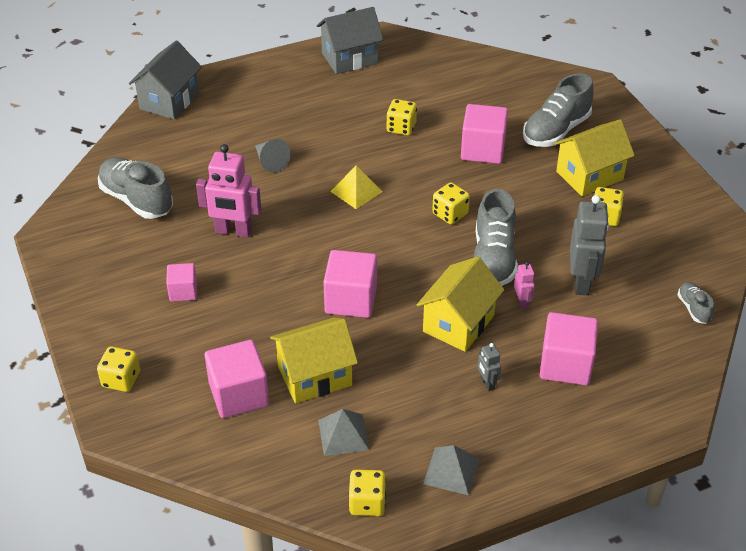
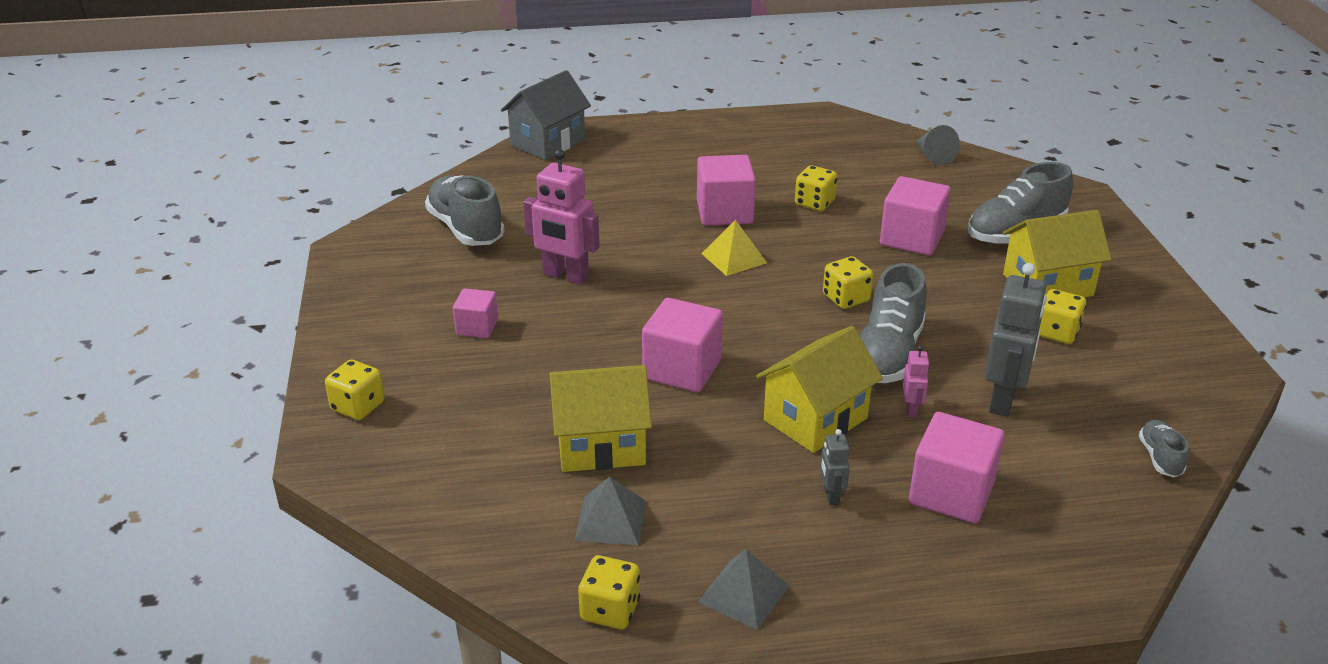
camera: 15 degrees right, 10 degrees down
pink cube [205,340,269,418] -> pink cube moved to [697,155,756,226]
grey cone [255,139,291,173] -> grey cone moved to [916,125,960,165]
grey house [317,7,384,74] -> none

